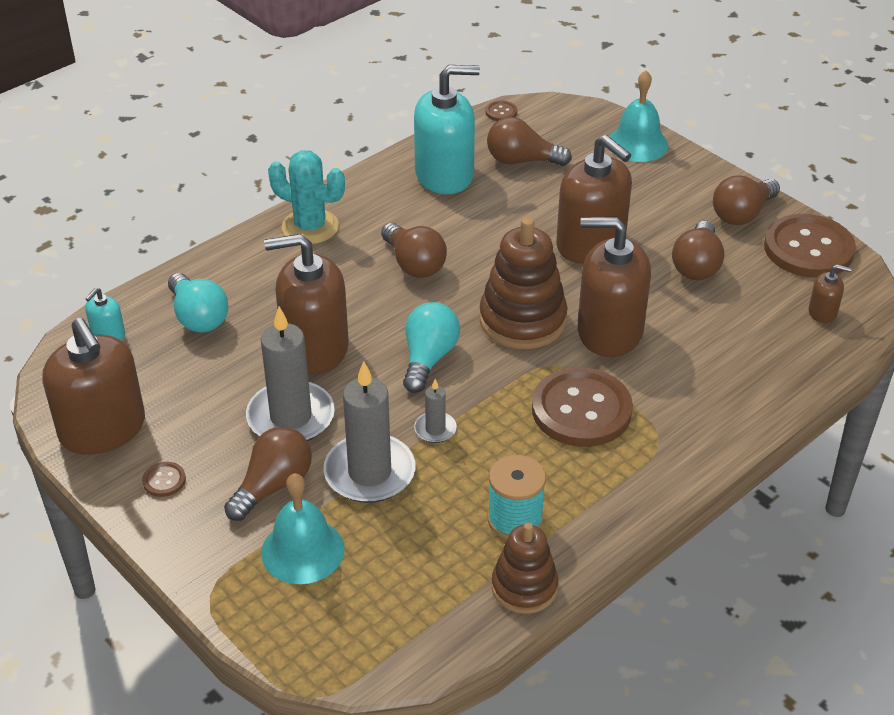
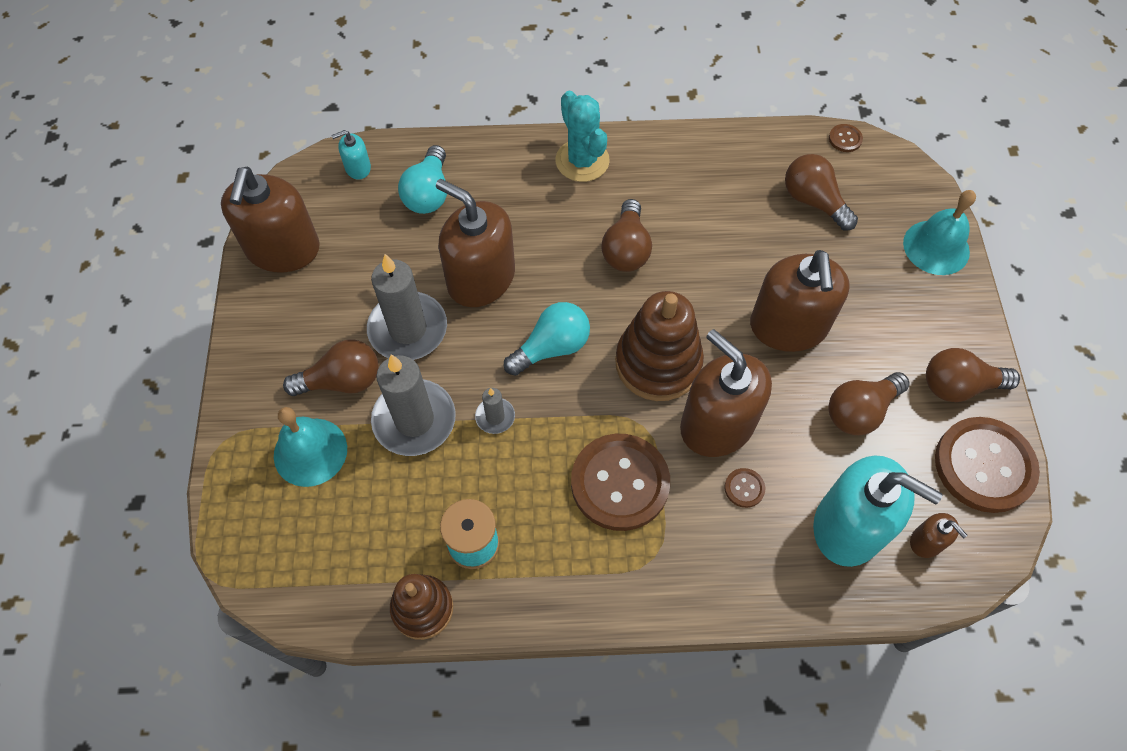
camera: 40 degrees right, 20 degrees up
brown button [142,462,186,497] -> brown button moved to [724,468,765,508]
turquoise soap dispenser [414,65,480,194] -> turquoise soap dispenser moved to [813,455,943,567]

